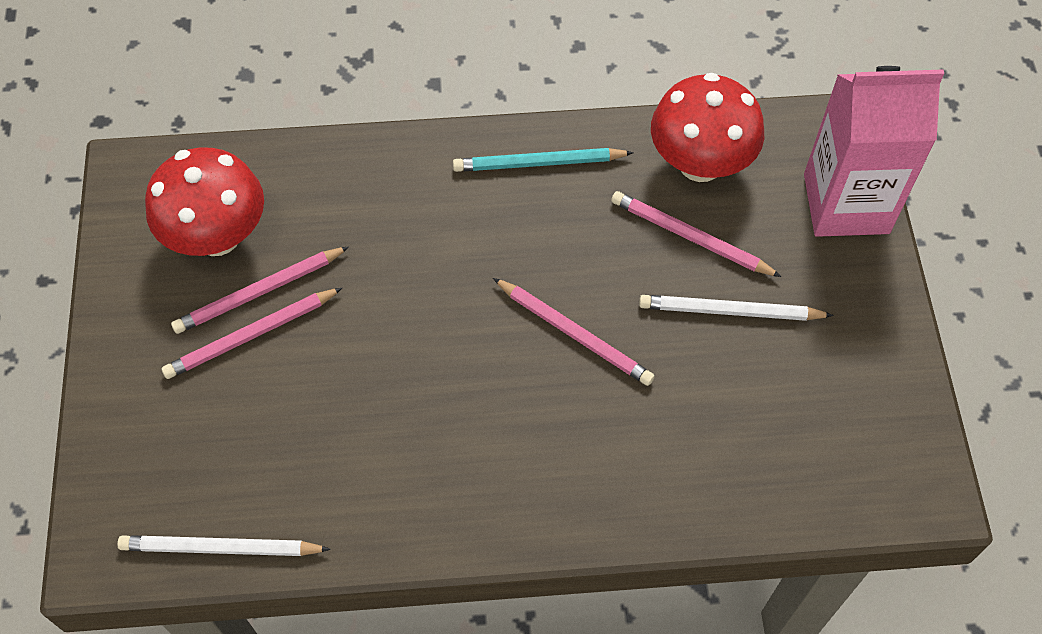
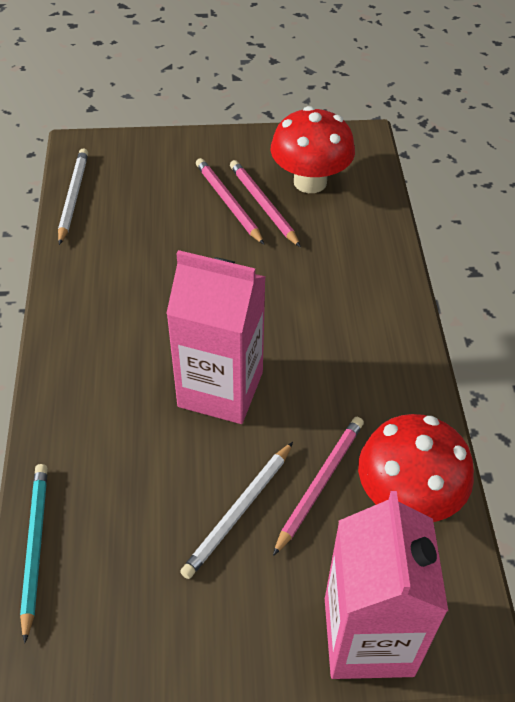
camera: 90 degrees right, 10 degrees down
turquoise pencil [453,148,634,172] -> turquoise pencil moved to [20,464,48,644]
pink pencil [493,278,655,386] -> pink carton [166,250,266,424]
white pencil [639,295,834,321] -> white pencil turned 150 degrees counterclockwise [180,442,293,579]

